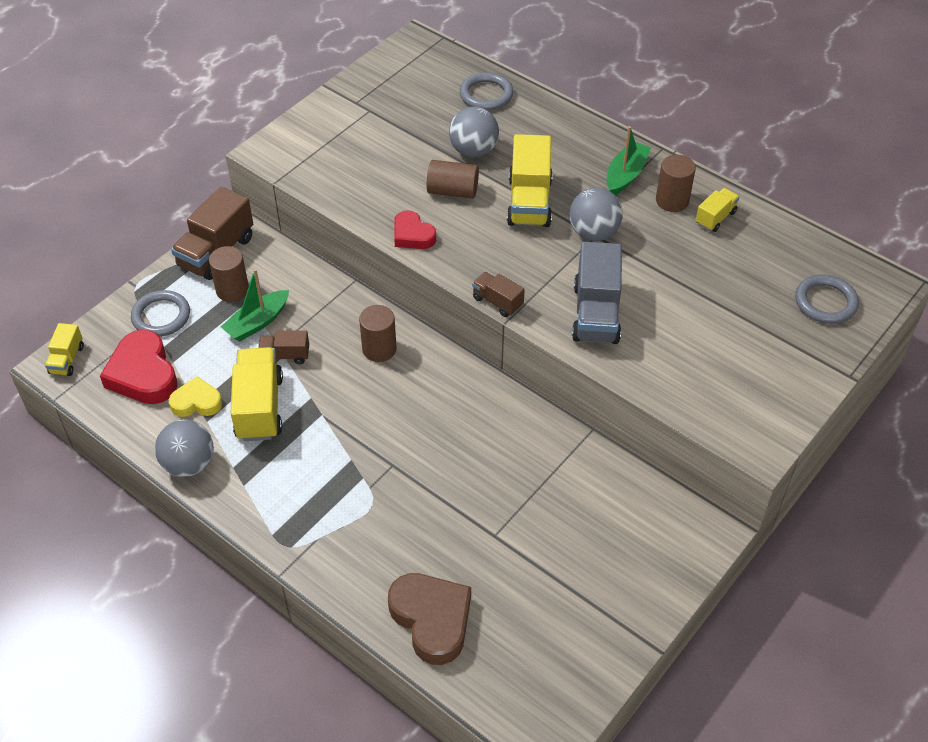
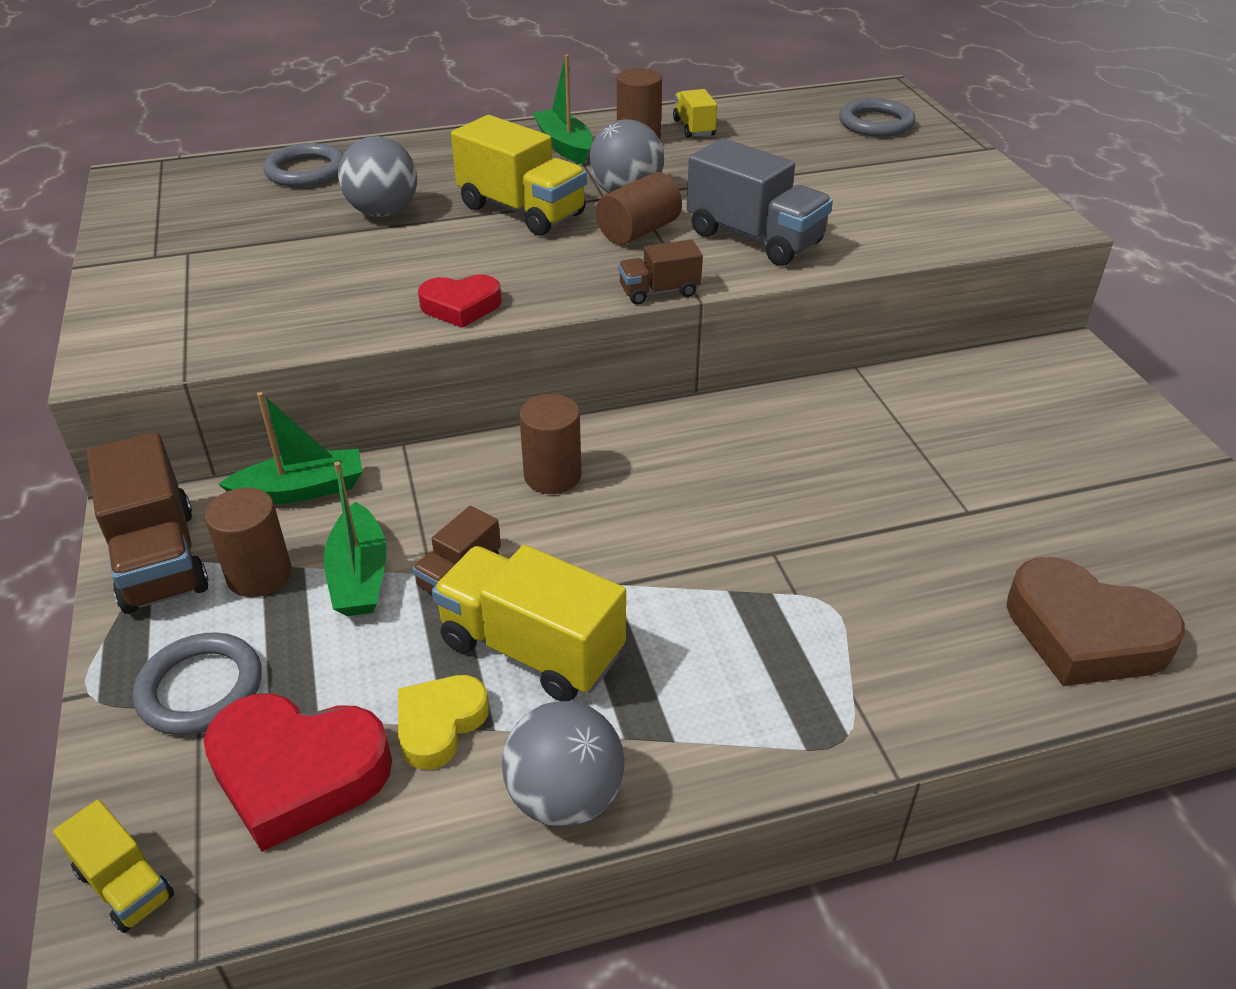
camera: 55 degrees left, 10 degrees down
brown heart [388,573,471,665] -> brown heart turned 150 degrees counterclockwise [1006,557,1185,686]
brown cylinder [427,160,479,199] -> brown cylinder moved to [596,172,682,245]
none -> green boat [218,392,362,504]

